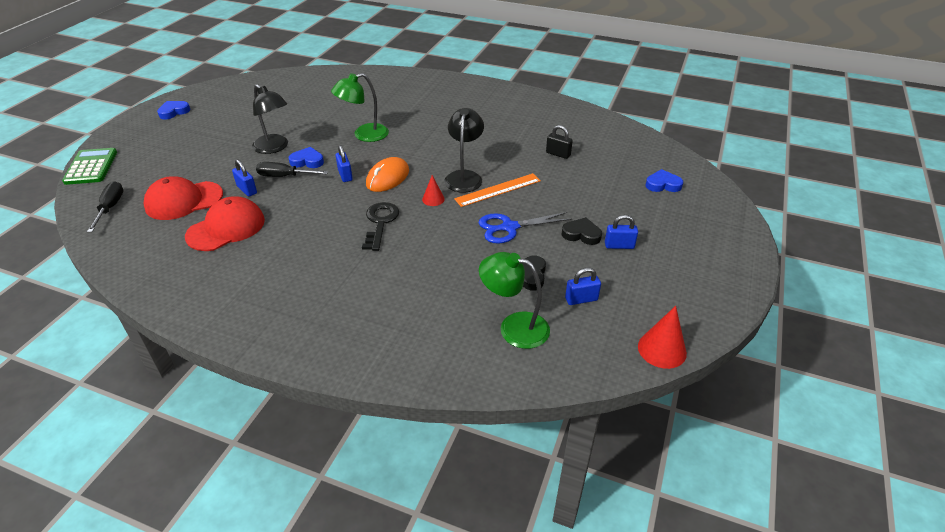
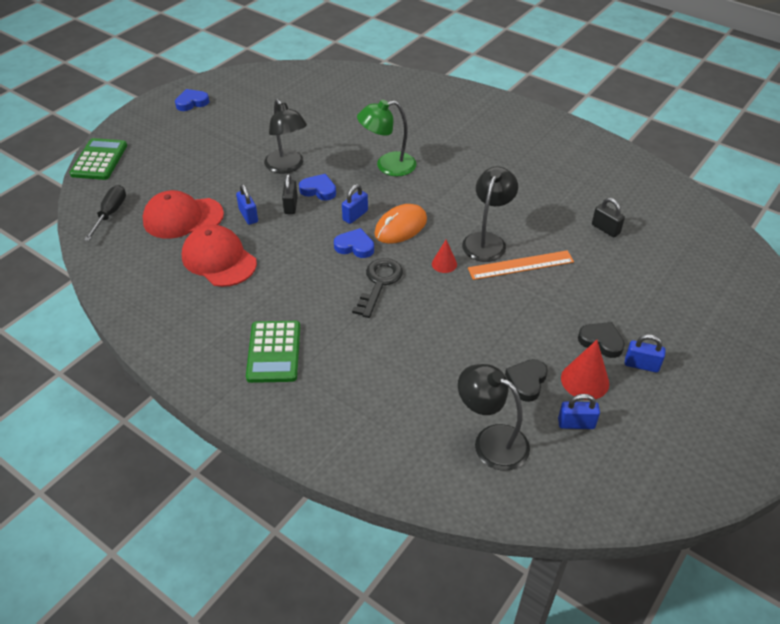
camera: 15 degrees right, 5 degrees up
red cap [185,196,265,251] -> red cap turned 105 degrees counterclockwise [182,225,257,287]
black screwdriver [256,162,328,177] -> black padlock [282,174,298,214]
blue padlock [335,145,353,182] -> blue padlock turned 45 degrees clockwise [342,184,368,224]
blue scissors [479,212,572,244] -> none
green lamp [479,252,550,349] -> black lamp [458,364,530,471]
red cone [638,306,687,369] -> red cone moved to [561,340,609,400]
blue heart [646,169,683,192] -> blue heart moved to [334,228,374,258]
none -> green calculator [246,321,300,383]

